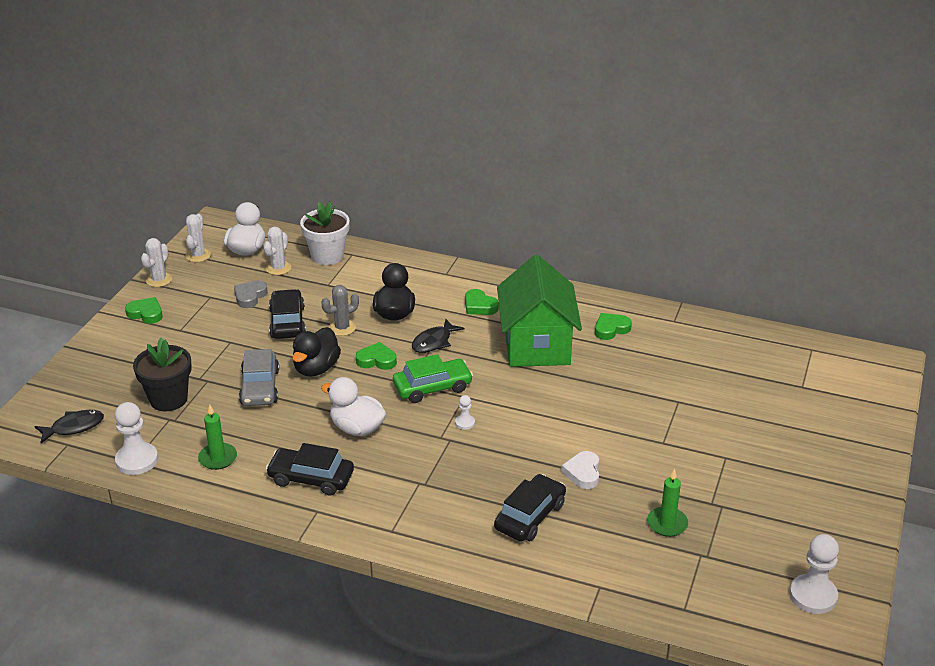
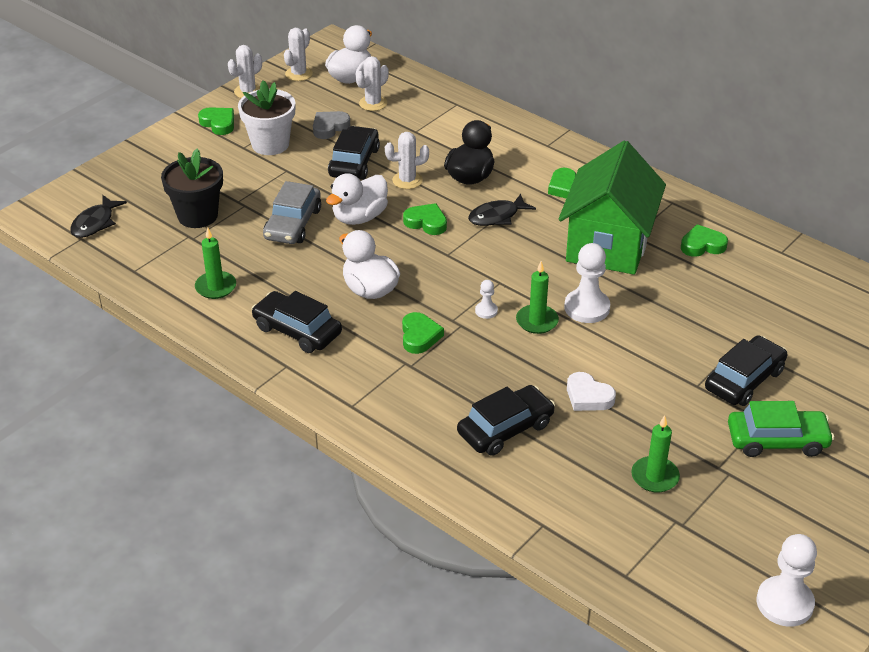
camera: 20 degrees right, 5 degrees up
black fish [34,410,104,444] -> black fish turned 120 degrees clockwise [70,195,127,238]
white pawn [115,402,158,475] -> white pawn moved to [564,243,610,323]
black duck [292,327,341,377] -> white duck [326,173,388,225]
white flower pot [300,201,350,265] -> white flower pot moved to [238,80,295,155]
grey cactus [321,285,359,336] -> white cactus [385,132,429,189]
green car [393,354,473,403] -> green car moved to [728,401,834,457]
white heart [561,451,599,489] -> white heart turned 75 degrees counterclockwise [567,372,616,411]
none -> green heart [402,312,444,354]
none -> green candle [516,261,559,334]
none -> black car [705,335,787,406]

